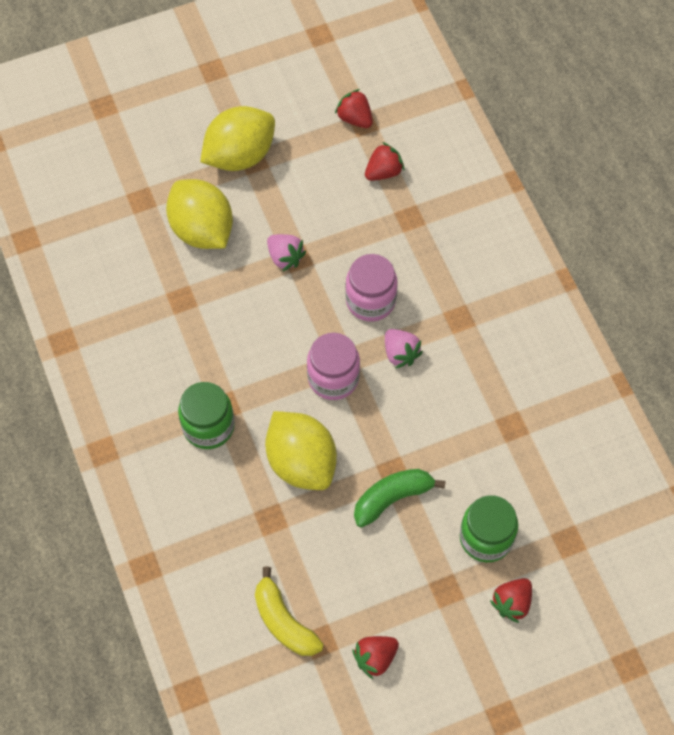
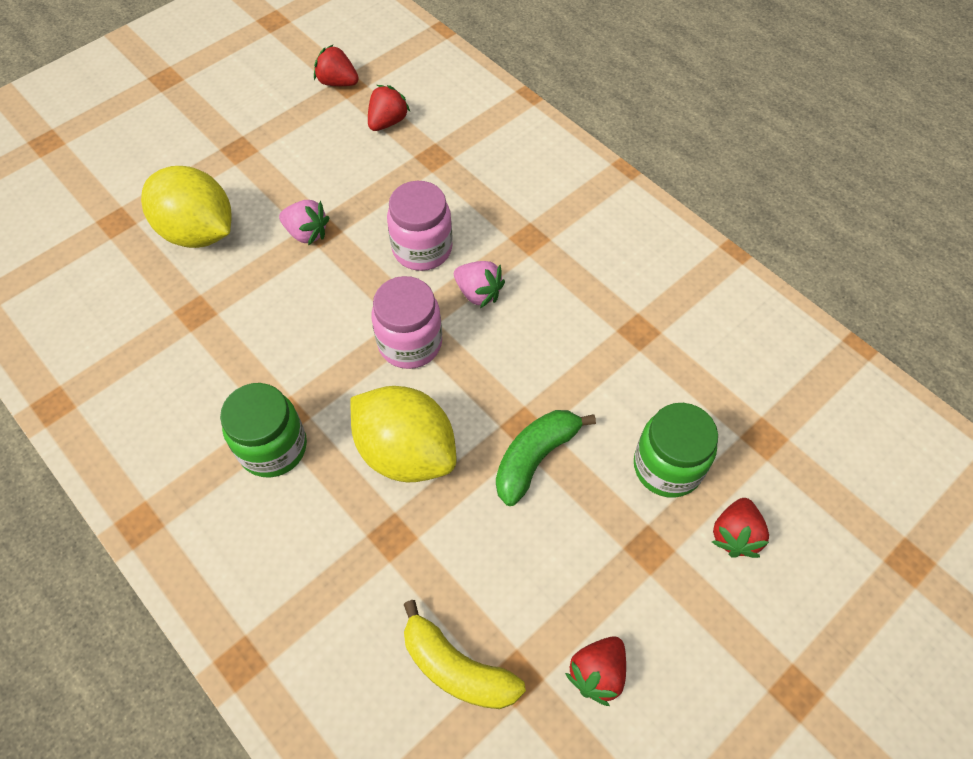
camera: 20 degrees left, 5 degrees down
yellow lemon [200,106,275,171] -> none

